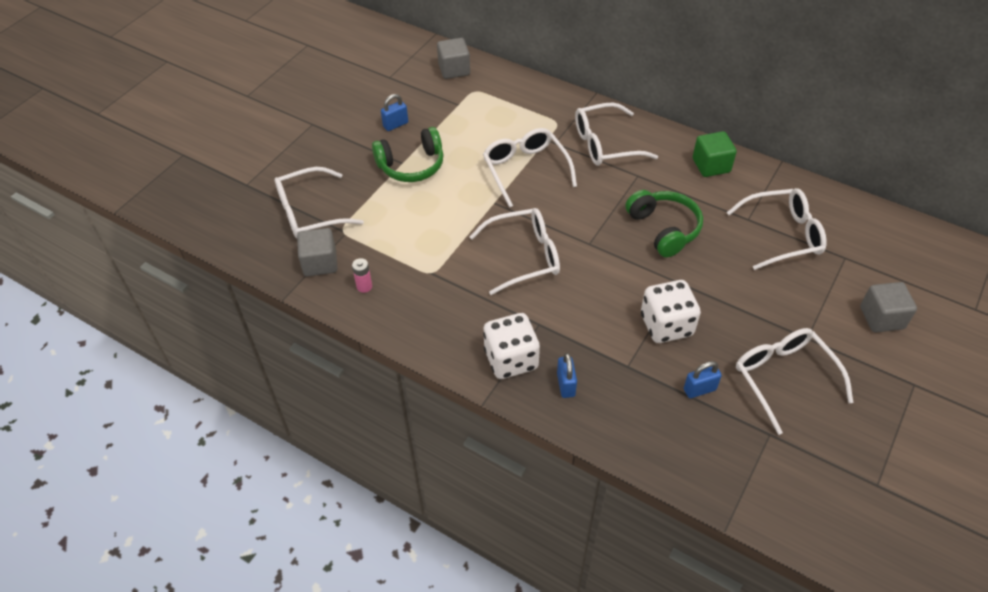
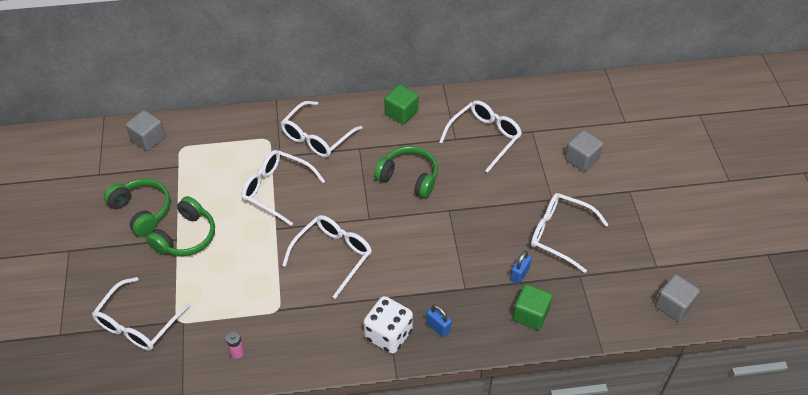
camera: 40 degrees left, 0 degrees up
grey cube [297,228,338,277] -> grey cube moved to [655,274,700,322]
blue padlock [381,94,408,131] -> green headphones [104,179,170,237]
white dice [641,280,701,343] -> none
none -> green cube [513,284,552,330]

